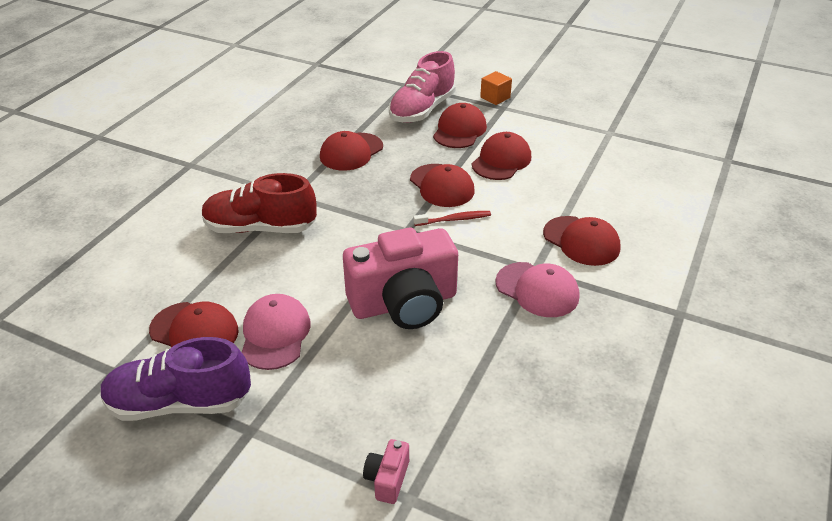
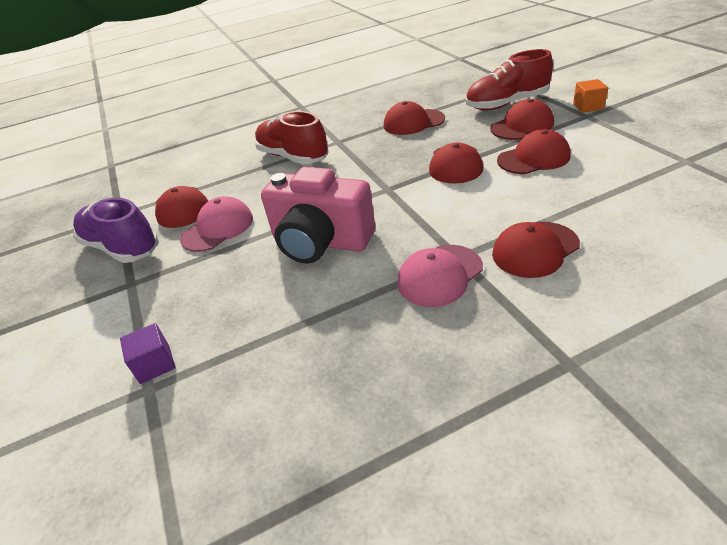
camera: 45 degrees right, 0 degrees up
pink camera [363,439,409,504] -> purple cube [120,323,176,384]
pink shoe [389,51,455,123] -> red shoe [466,49,553,110]
red toothbrush [413,211,491,226] -> none
pink cap [495,262,579,317] -> pink cap turned 60 degrees clockwise [397,245,483,307]
red cap [543,216,621,266] -> red cap turned 60 degrees clockwise [492,222,580,278]

